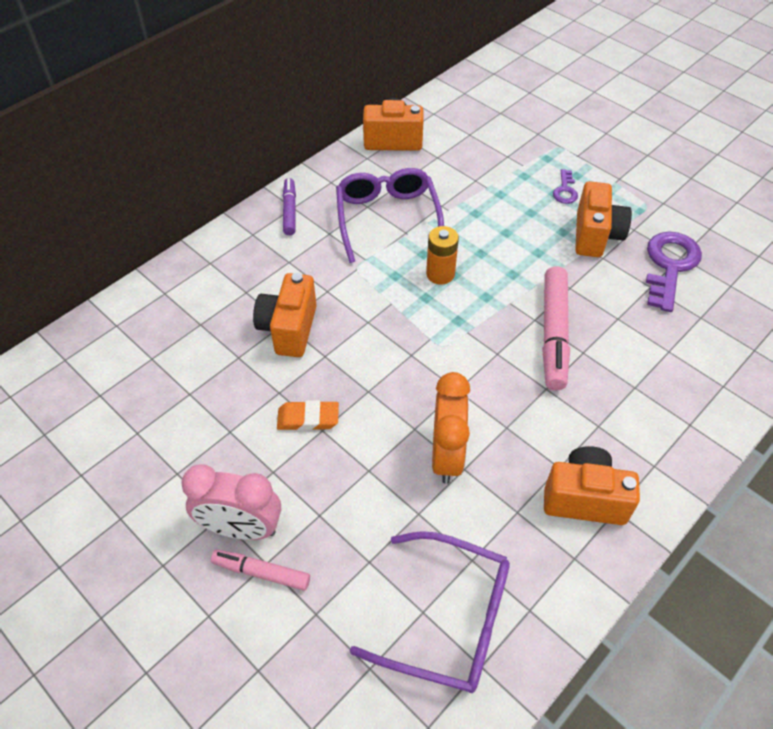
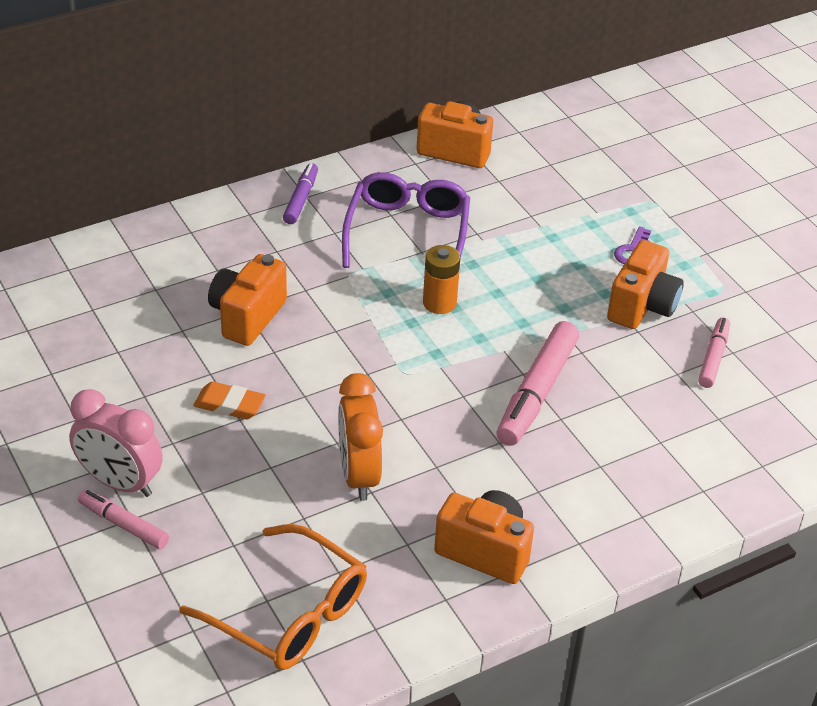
camera: 15 degrees right, 10 degrees down
purple glasses [350,531,510,693] -> orange glasses [180,524,367,670]
orange clock [432,372,470,484] -> orange clock turned 150 degrees clockwise [338,373,383,501]
purple key [646,231,702,312] -> pink marker [698,317,730,388]

